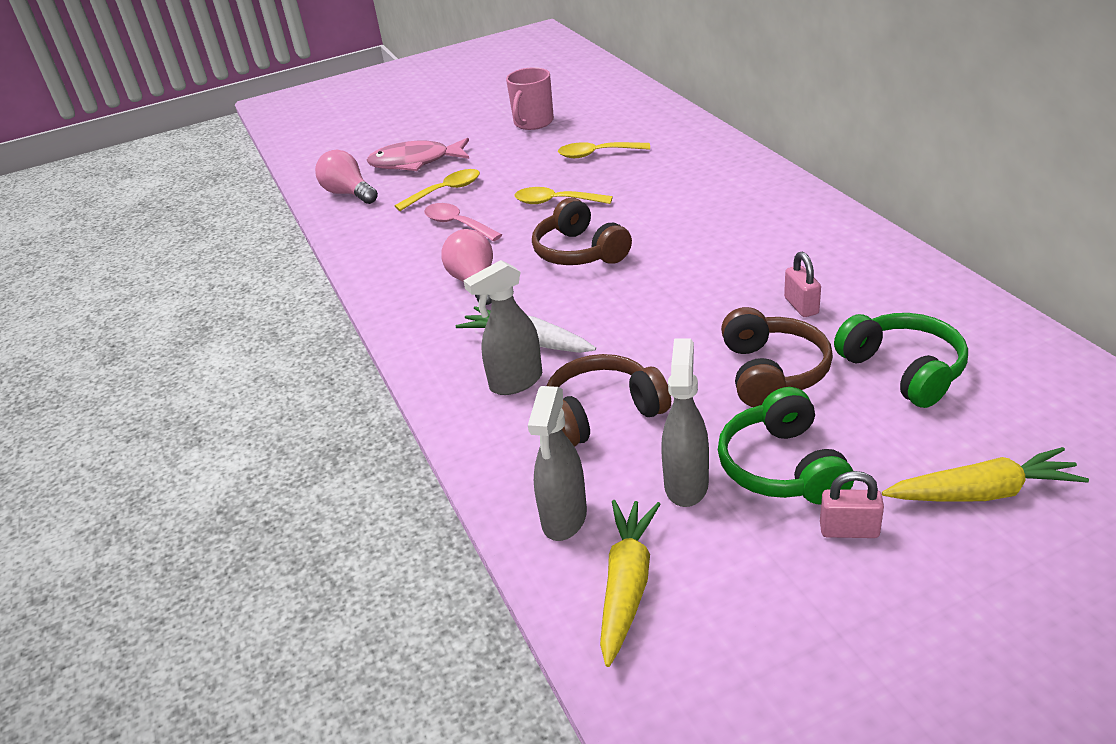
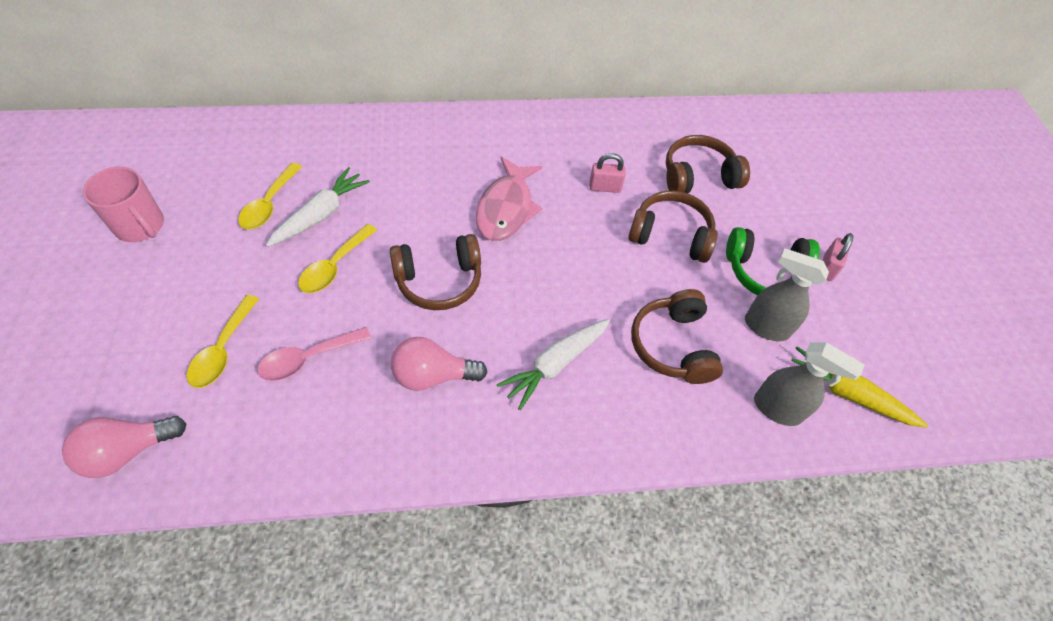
camera: 80 degrees left, 20 degrees up
pink fish [367,138,469,171] -> pink fish moved to [476,157,542,241]
yellow spoon [394,169,480,211] -> yellow spoon turned 150 degrees counterclockwise [187,295,259,388]
grey spray bottle [463,260,542,395] -> none
green headphones [834,313,968,408] -> brown headphones [666,135,750,193]
yellow carrot [882,447,1089,502] -> none
none -> white carrot [266,167,370,247]

